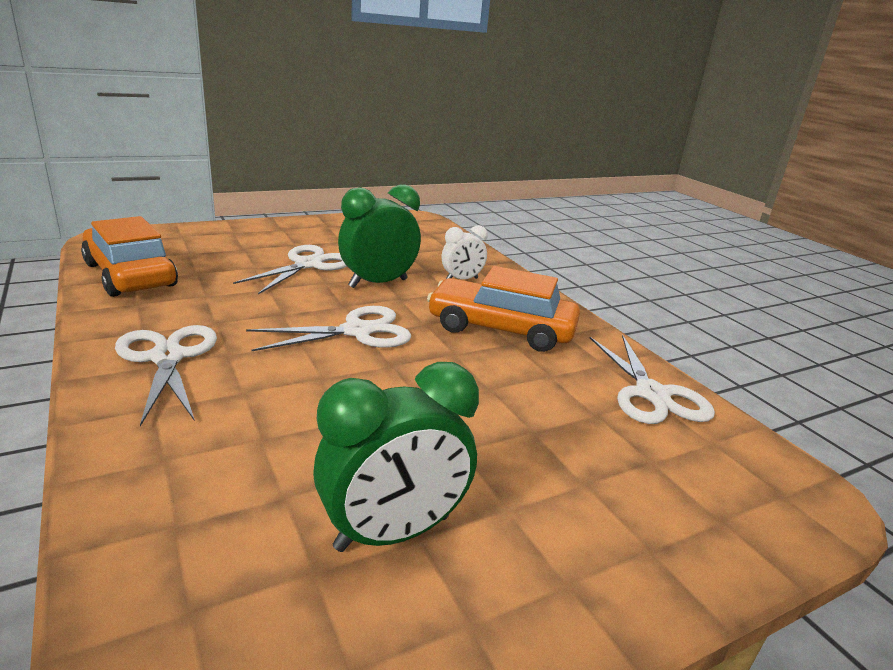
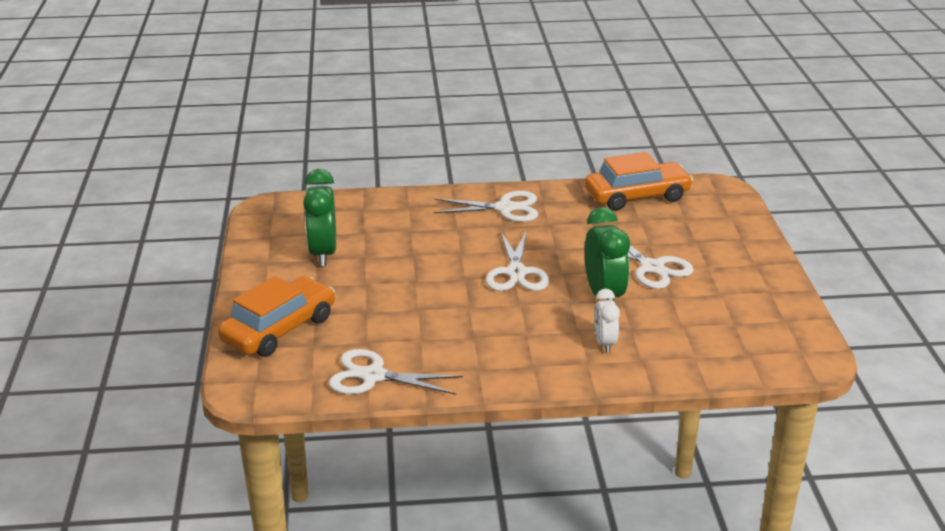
camera: 115 degrees right, 5 degrees up
orange car [427,266,580,352] -> orange car moved to [218,276,335,357]

